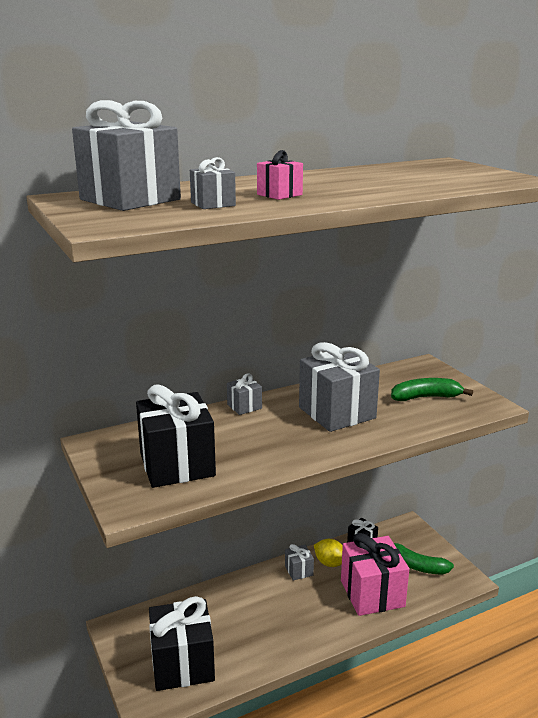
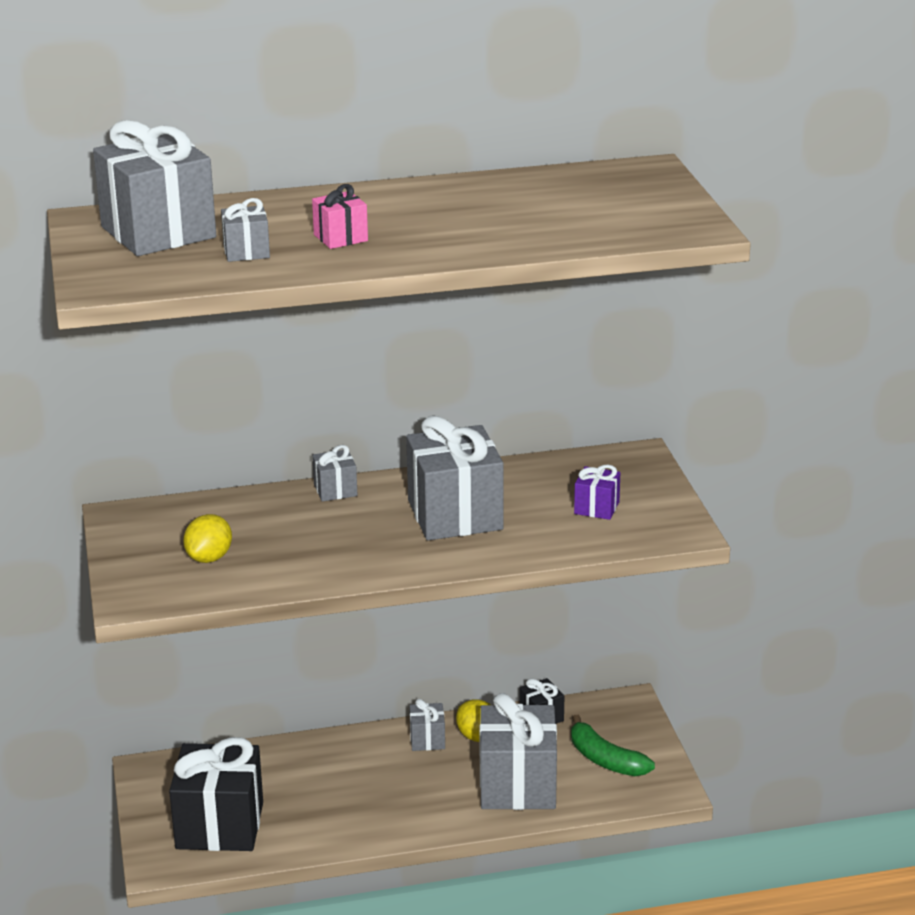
camera: 15 degrees right, 5 degrees up
black gift [136,385,216,488] -> yellow lemon [183,514,232,563]
pink gift [341,533,409,616] -> grey gift [479,693,557,810]
green banana [391,378,473,401] -> purple gift [574,464,620,520]

